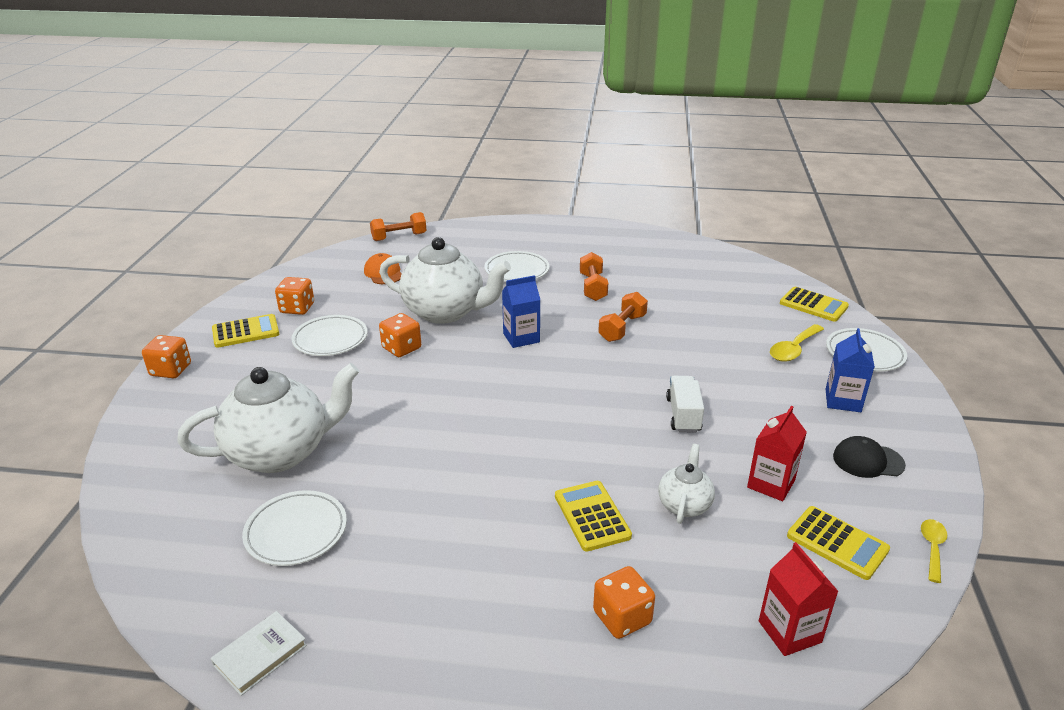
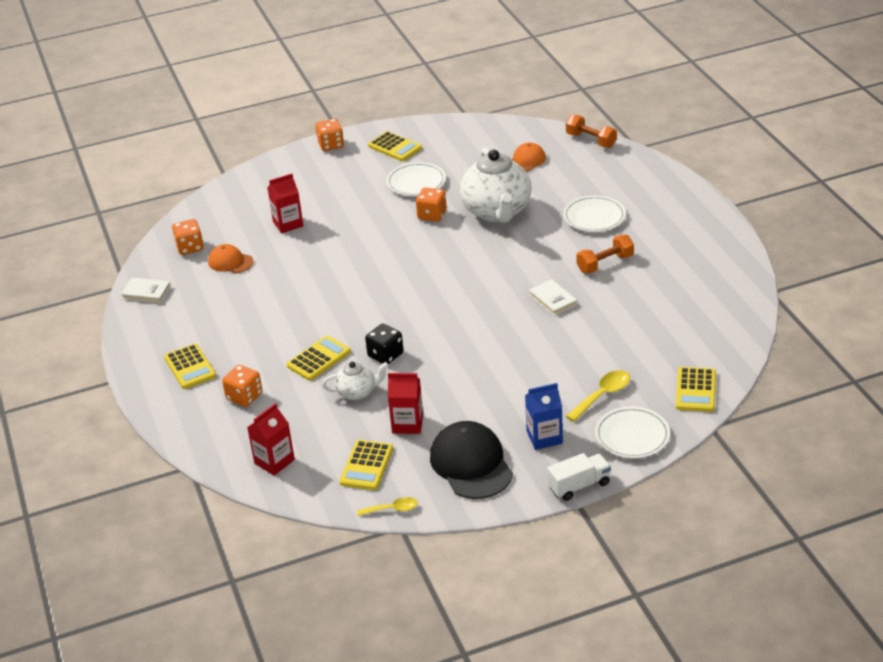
camera: 65 degrees right, 5 degrees up
white teapot [177,363,360,473] -> red carton [268,174,303,233]
white plate [242,490,347,566] -> orange cap [208,244,254,273]
orange dice [275,277,314,315] -> orange dice moved to [172,219,204,255]
blue carton [502,275,540,348] -> none
orange dumbbell [598,292,648,342] -> white book [529,279,577,316]
white truck [666,376,704,433] -> white truck moved to [547,453,611,501]
yellow spoon [770,324,824,362] -> yellow spoon turned 120 degrees clockwise [566,370,630,422]
black cap [833,436,906,478] -> black cap [430,421,513,499], size x1.77
none -> yellow calculator [164,344,216,389]
none -> black dice [365,323,404,364]

